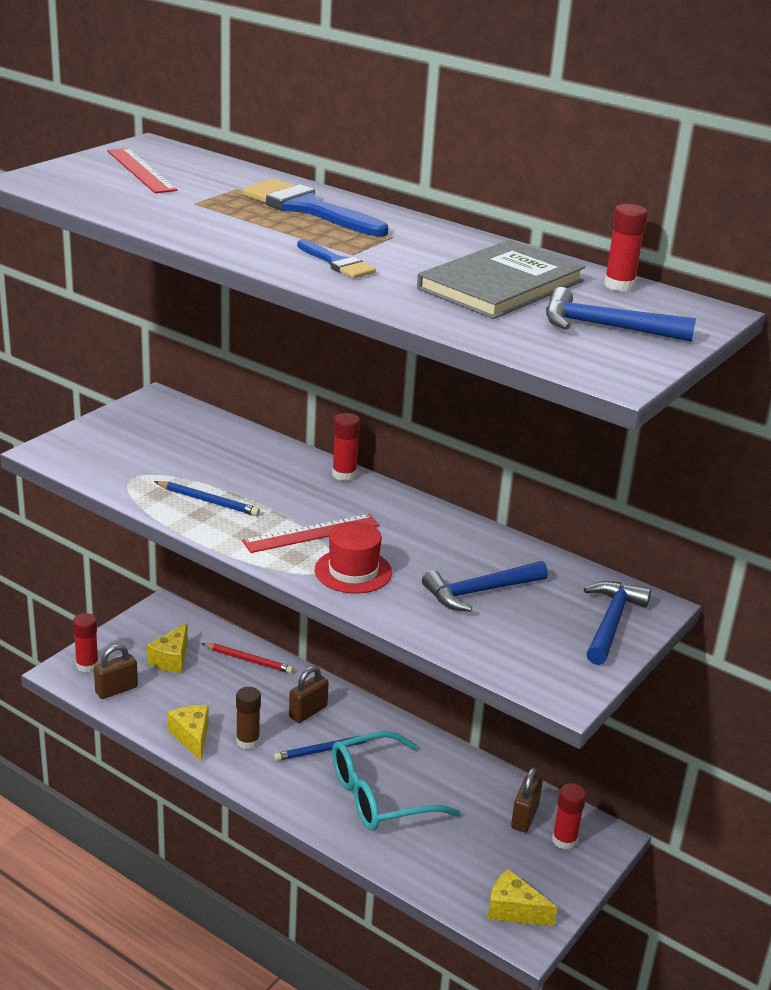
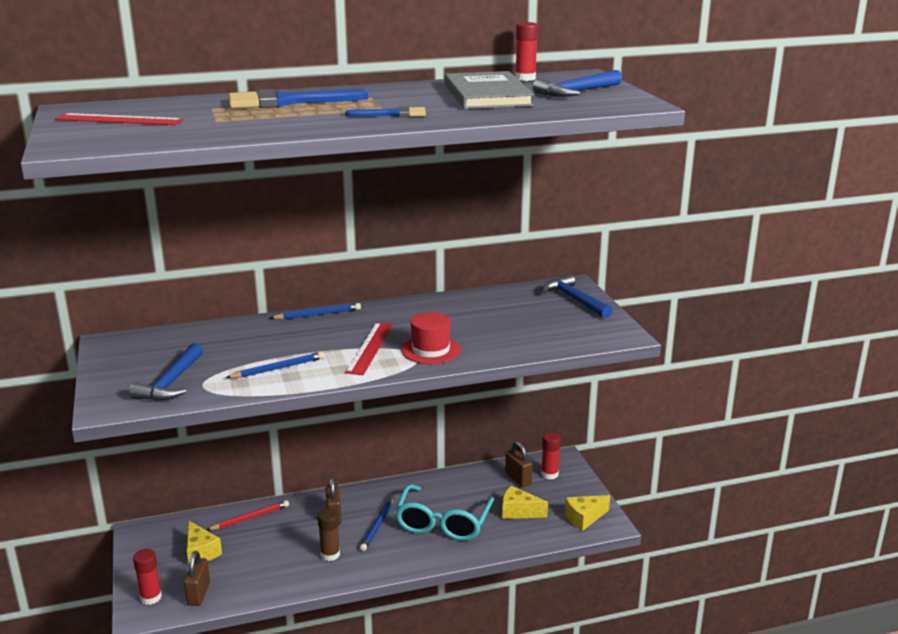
camera: 50 degrees left, 5 degrees down
yellow cheese [168,705,209,761] -> yellow cheese moved to [502,486,548,519]
red glue stick [332,413,360,481] -> blue pencil [270,303,361,320]
blue hammer [422,561,548,612] -> blue hammer moved to [129,343,203,401]

